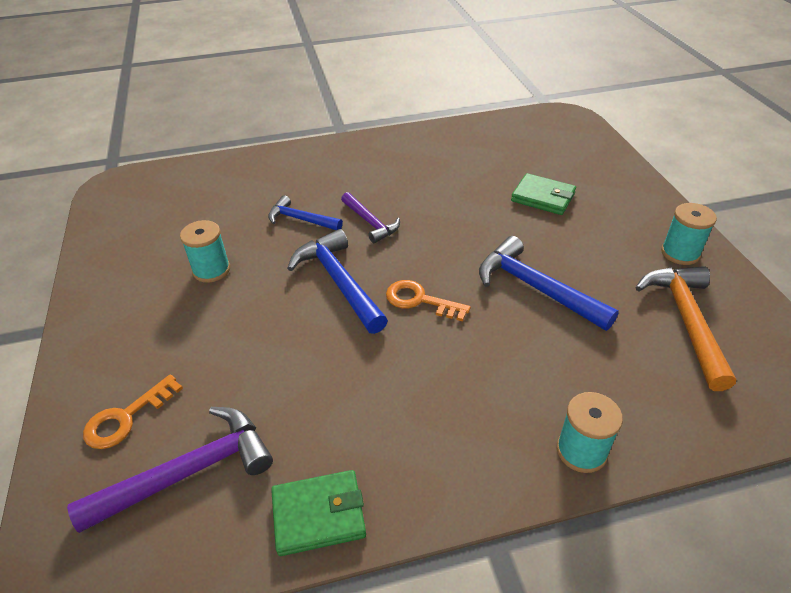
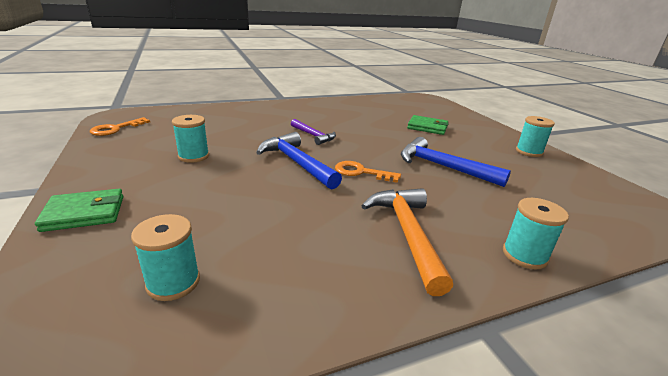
camera: 10 degrees left, 15 degrees down
purple hammer [67,407,273,533] -> turquoise spool [131,214,200,301]
orange key [83,374,183,449] -> orange key moved to [90,117,150,136]
blue hammer [268,195,343,230] -> none
green wallet [271,470,366,556] -> green wallet moved to [35,189,123,232]
orange hammer [635,266,736,391] -> orange hammer moved to [361,188,453,296]

